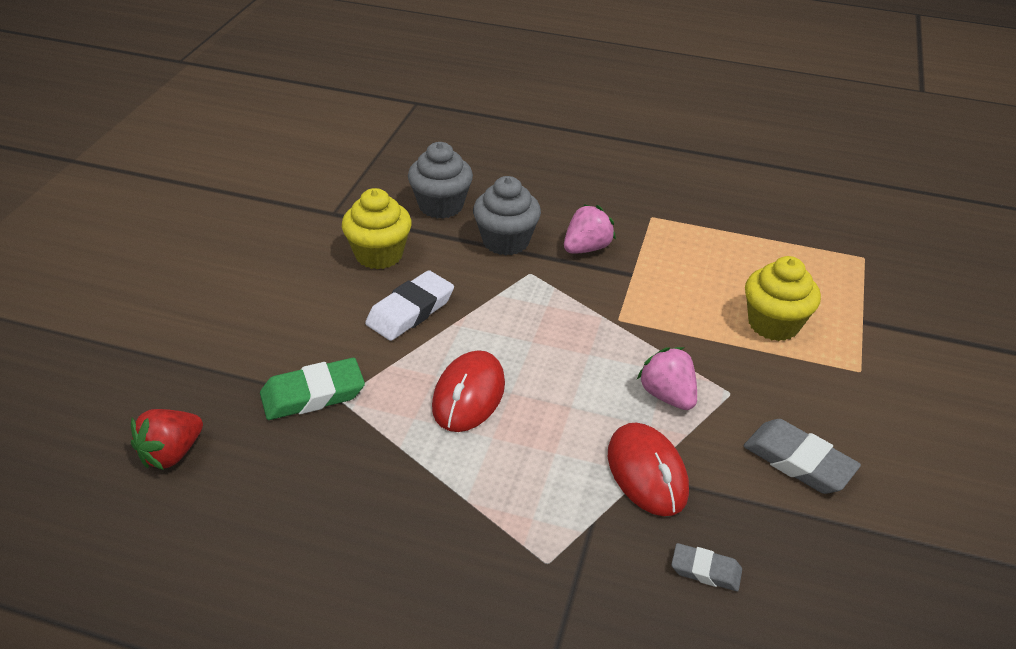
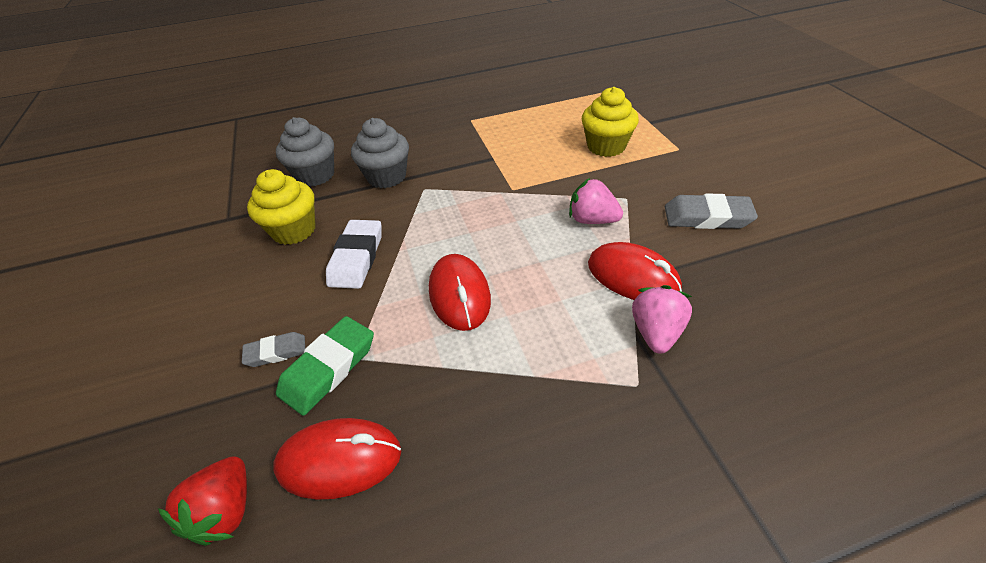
camera: 30 degrees left, 5 degrees up
pink strawberry [564,204,616,254] -> pink strawberry moved to [632,285,692,354]
grey eraser [671,543,742,591] -> grey eraser moved to [242,332,305,367]
none -> red mouse [273,418,401,500]

